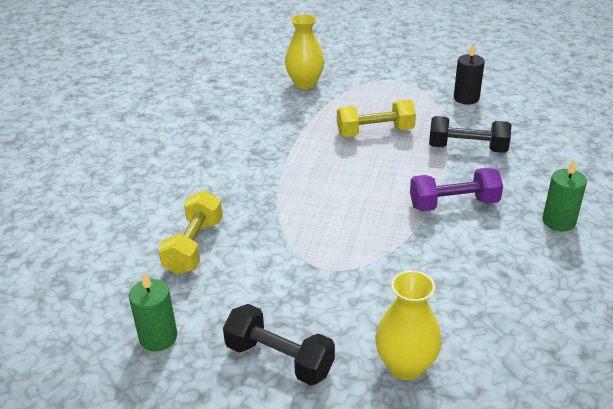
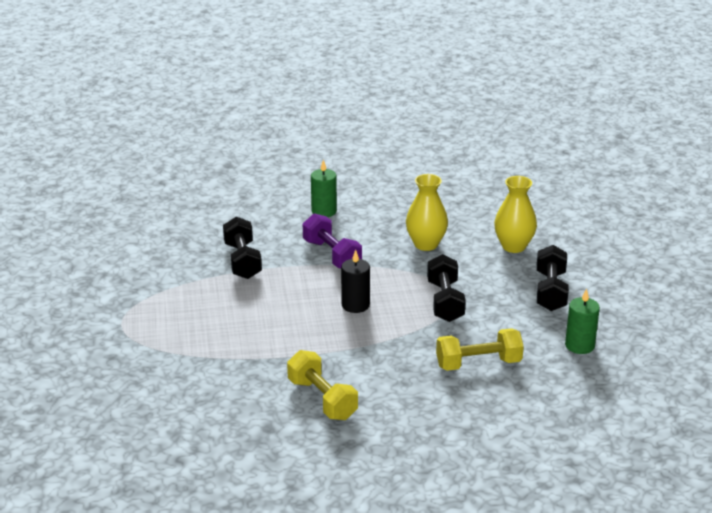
camera: 115 degrees left, 5 degrees down
yellow vase [285,14,325,89] -> yellow vase moved to [406,174,448,251]
yellow dumbbell [337,100,416,137] -> yellow dumbbell moved to [287,350,358,420]
black candle [454,44,485,104] -> black candle moved to [341,250,370,313]
none -> black dumbbell [427,254,466,322]

